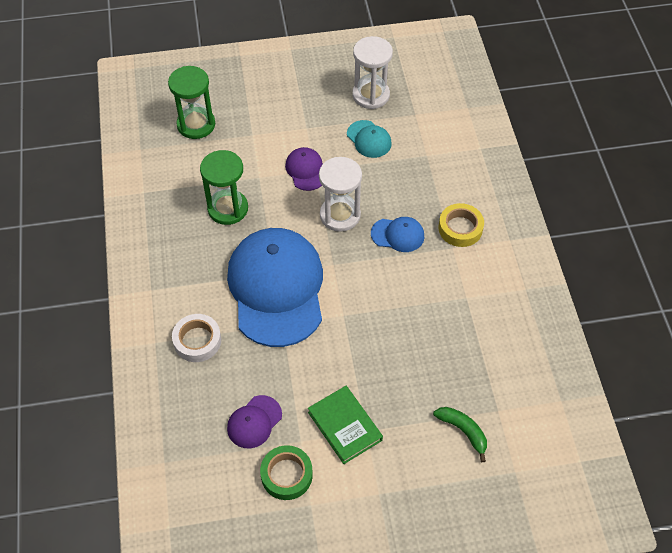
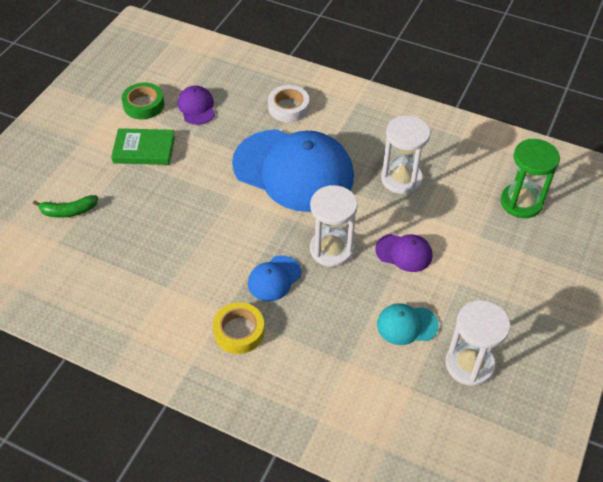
camera: 125 degrees right, 5 degrees down
green hourglass [200,150,248,225] -> white hourglass [381,116,430,194]

